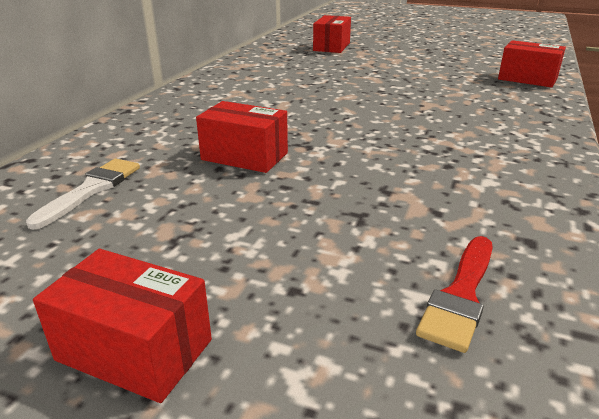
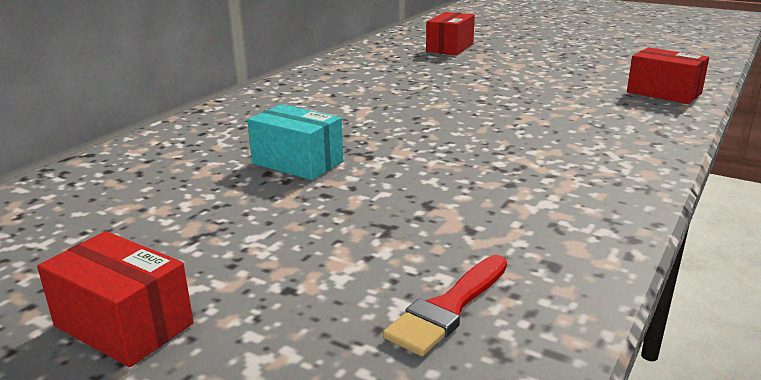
camera: 10 degrees right, 5 degrees down
white brush [26,159,140,230] -> none
red box [196,101,288,173] -> turquoise box [247,104,343,180]

